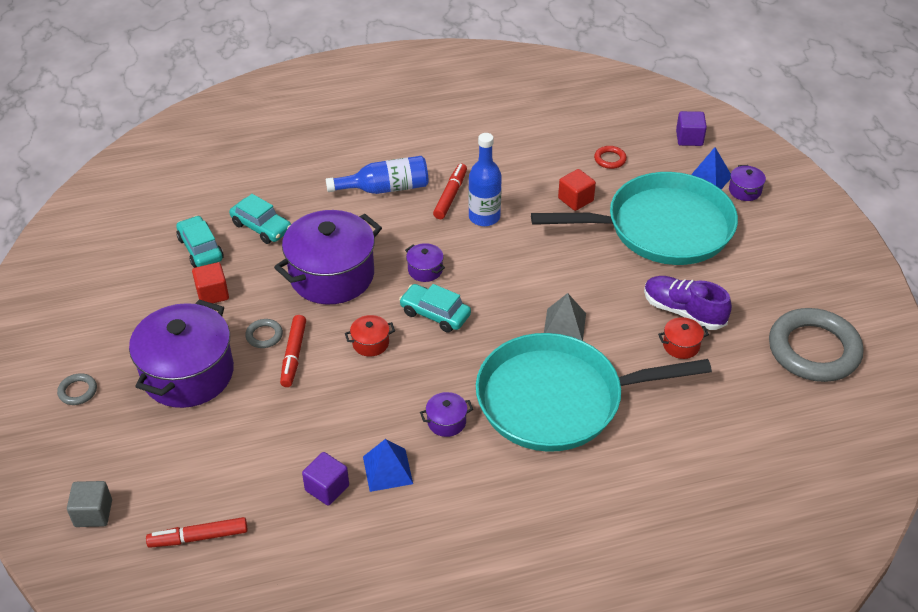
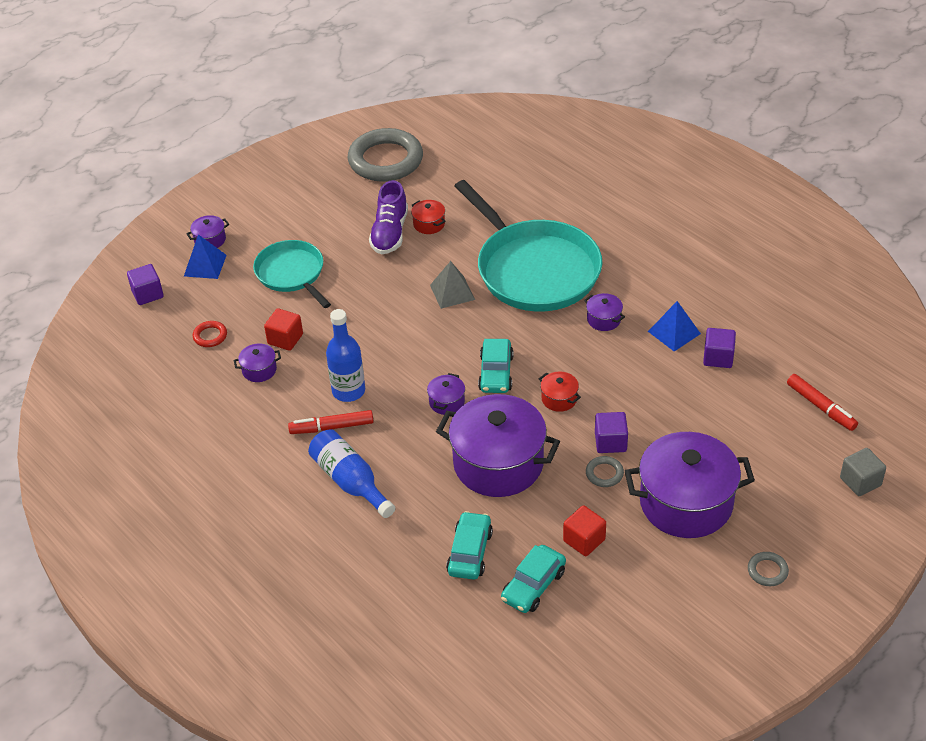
camera: 115 degrees left, 0 degrees up
red marker [280,315,306,387] -> purple cube [595,412,628,453]
turquoise pan [531,172,738,265] -> turquoise pan [253,240,331,308], size x0.57
none -> purple pot [234,344,281,382]

